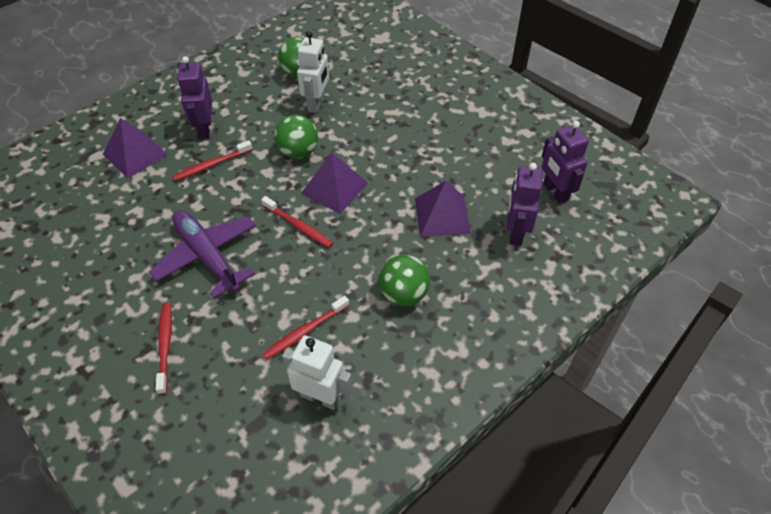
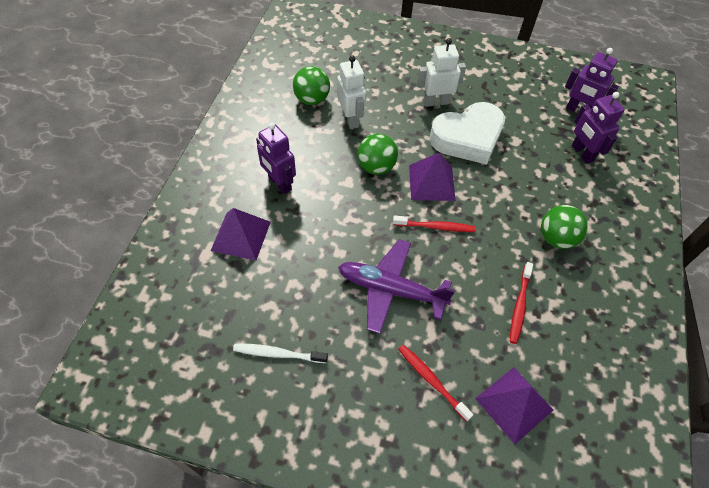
camera: 35 degrees left, 5 degrees up
red toothbrush [172,140,253,181] -> none
white robot [282,335,352,410] -> white robot moved to [417,38,466,107]
purple pyramid [415,181,471,237] -> purple pyramid moved to [475,367,553,444]
none -> white toothbrush [233,343,328,363]
none -> white heart [430,102,505,165]

